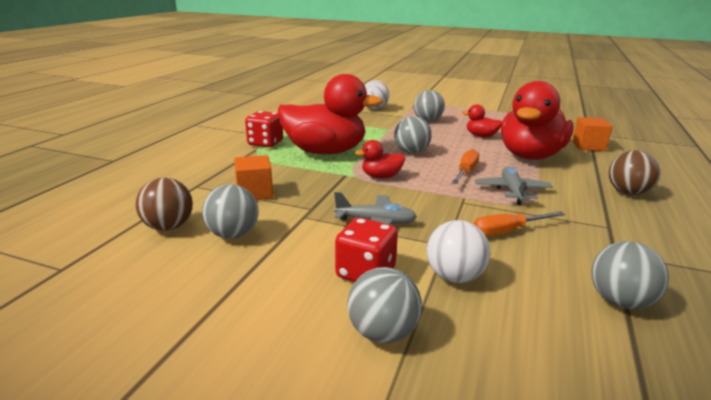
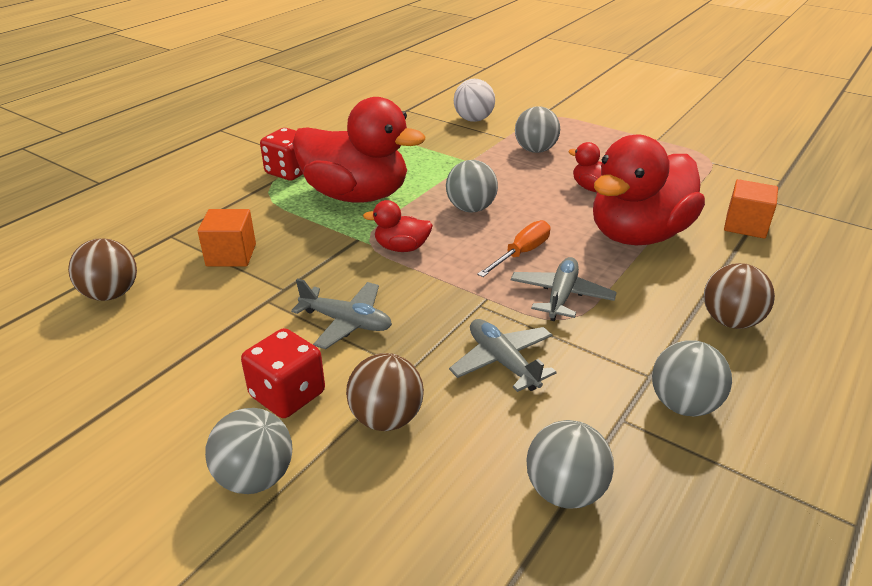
camera: 15 degrees right, 10 degrees up
grey ball [202,184,259,239] -> grey ball moved to [652,340,732,417]
white ball [427,220,490,283] -> brown ball [346,353,424,431]
orange screwdriver [473,212,565,236] -> grey plane [449,319,557,392]

